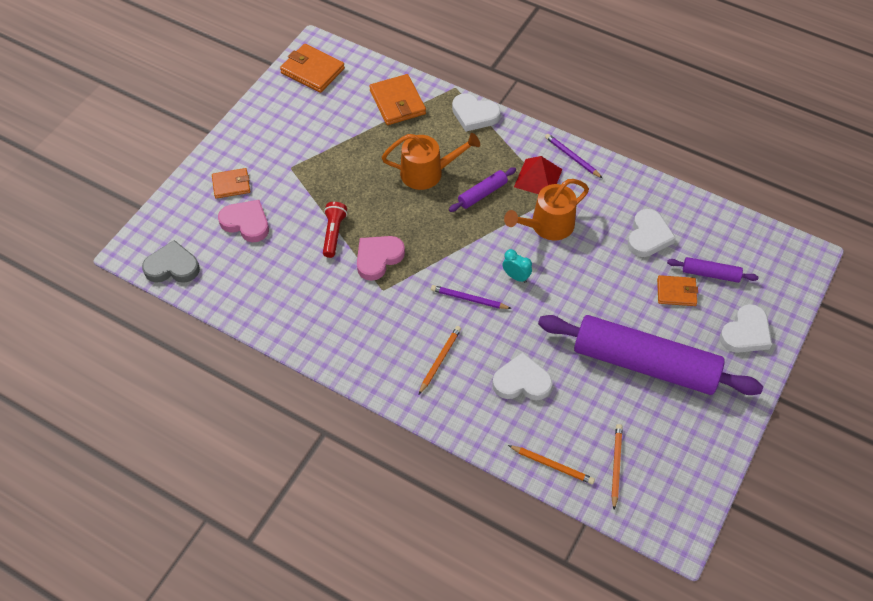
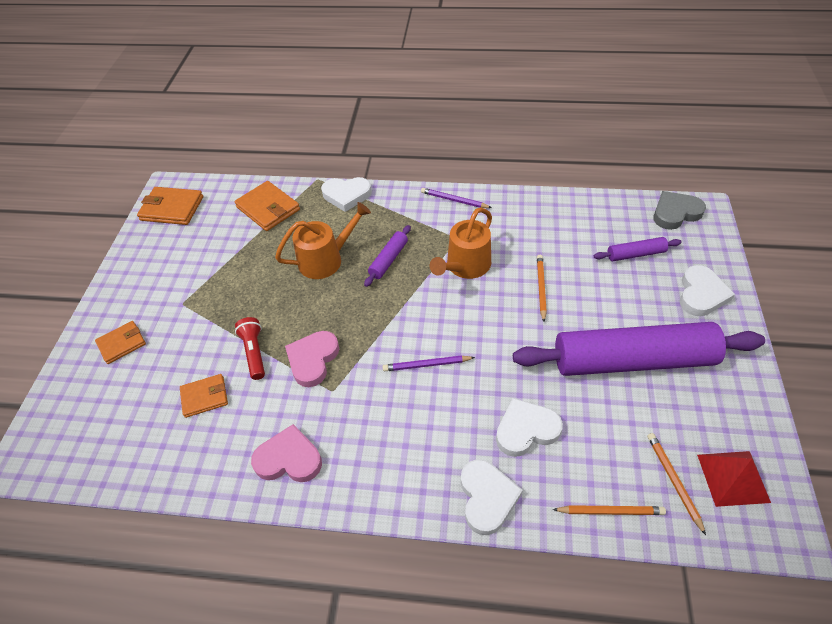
camera: 20 degrees left, 5 degrees down
grey heart [142,240,200,283] -> grey heart moved to [653,191,706,230]
pink heart [218,200,269,242] -> pink heart moved to [251,424,322,482]
orange pencil [419,326,461,394] -> orange pencil moved to [537,255,547,322]
turquoise clock [503,249,532,283] -> none
red pyramid [514,156,562,194] -> red pyramid moved to [697,451,771,507]
white heart [628,209,676,257] -> white heart moved to [461,459,523,535]
orange wallet [657,275,698,306] -> orange wallet moved to [180,374,228,418]

